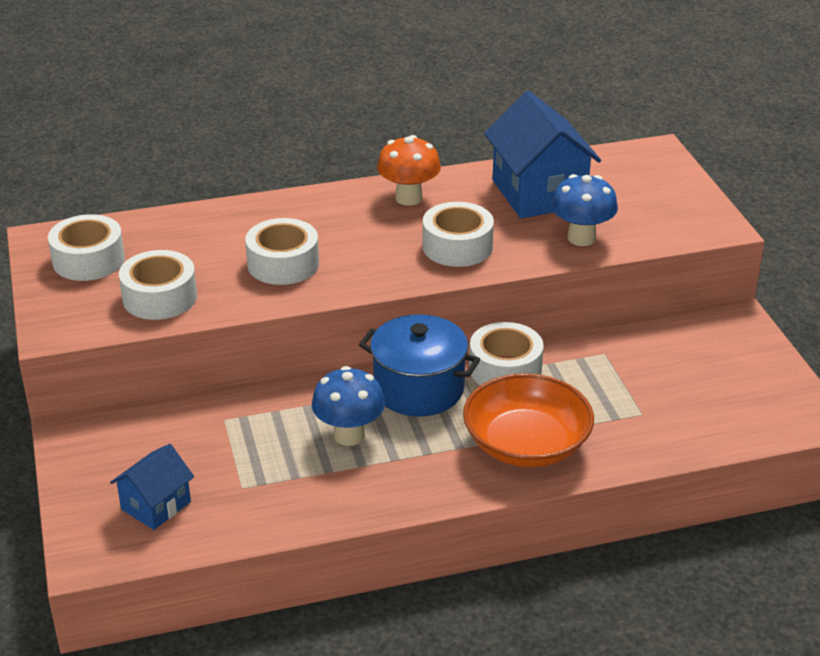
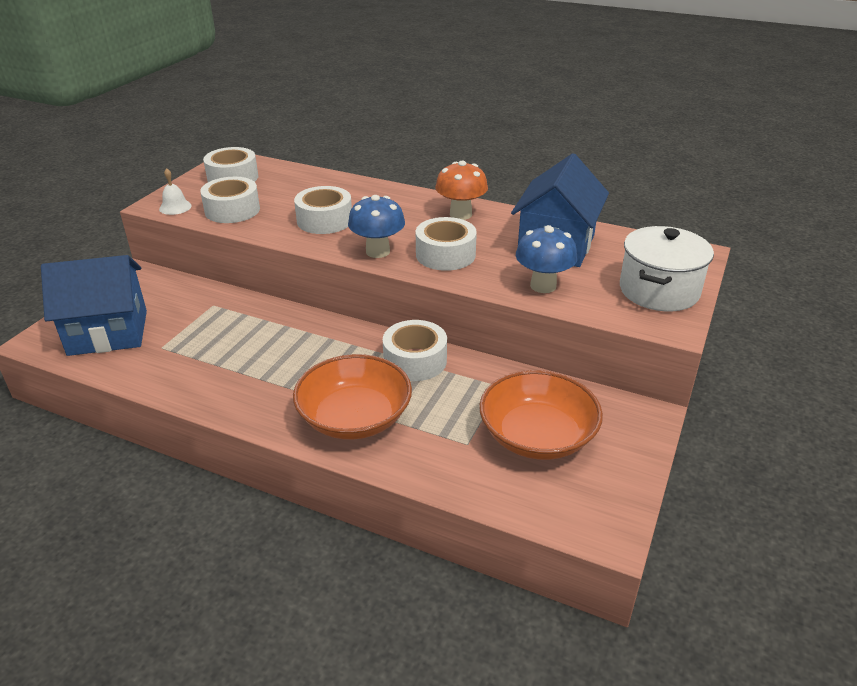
camera: 40 degrees right, 0 degrees up
blue house [110,444,194,530] -> blue house [41,255,147,356], size x1.82
blue mushroom [312,366,385,446] -> blue mushroom moved to [348,195,405,258]
blue pot [359,314,480,416] -> none
none -> white bell [159,168,192,215]
none -> orange bowl [479,370,603,460]
none -> white pot [620,226,714,311]

